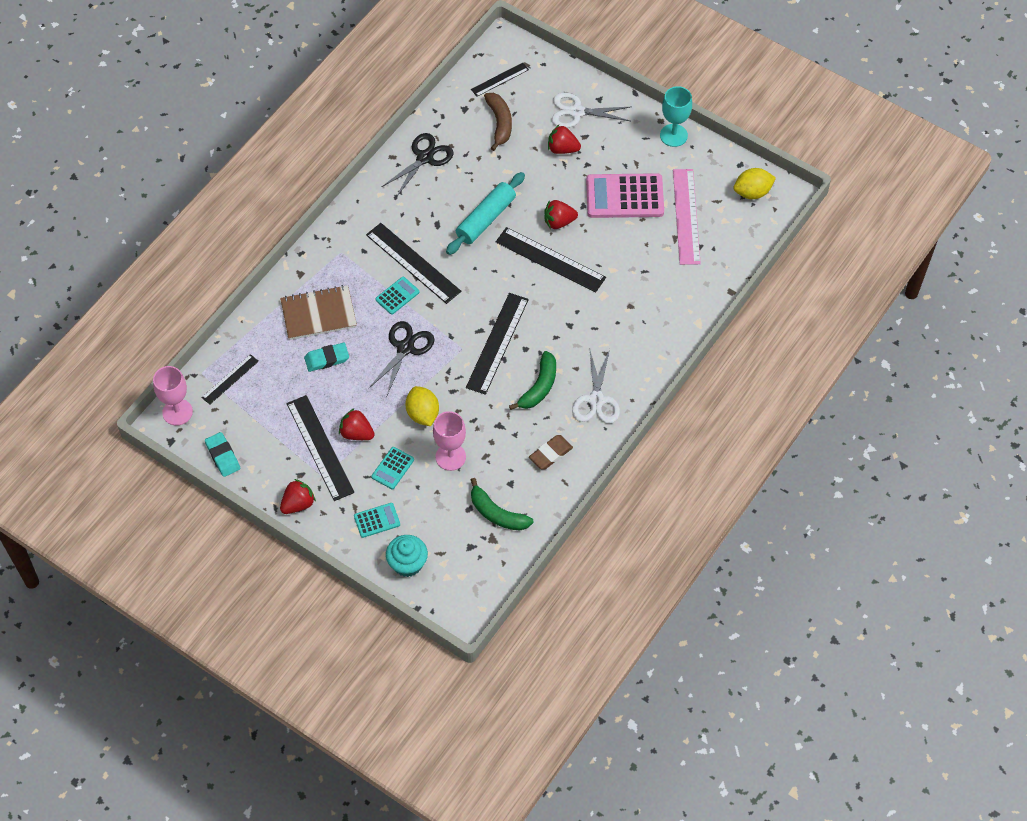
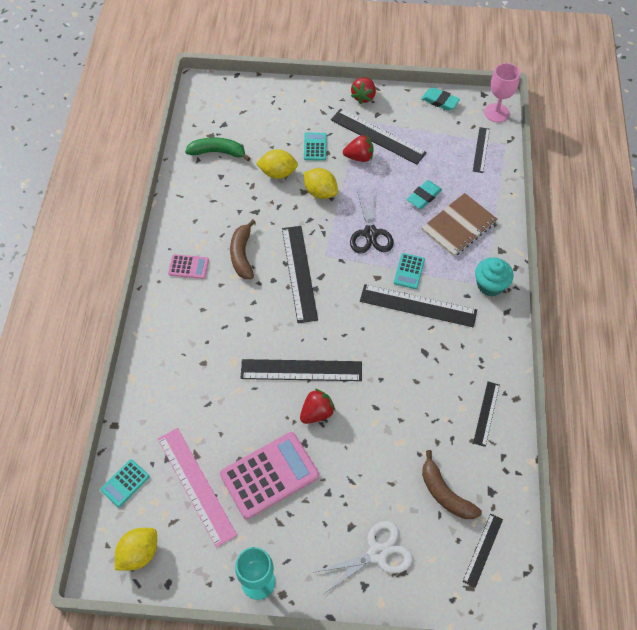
camera: 150 degrees right, 0 degrees up
turquoise calculator [354,503,400,538] -> turquoise calculator moved to [100,459,150,507]
black scissors [382,133,454,197] -> black ruler [473,382,500,447]
turquoise cupcake [386,535,428,577] -> turquoise cupcake moved to [475,257,514,296]
pink goblet [433,411,466,471] -> yellow lemon [256,149,298,179]
turquoise rolling pin [446,172,525,255] -> none
green banana [509,351,556,410] -> brown banana [230,219,255,279]
brown eraser [529,435,573,470] -> none
red strawberry [548,125,581,154] -> none
white scissors [572,349,620,423] -> pink calculator [168,254,209,279]

